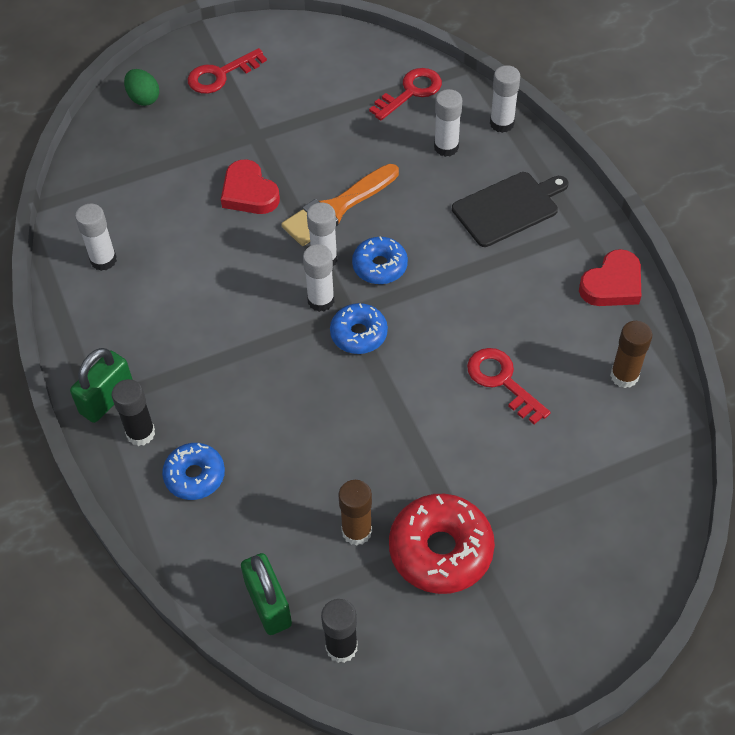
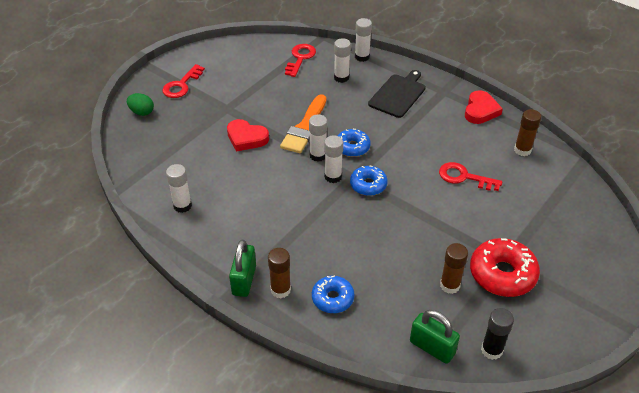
camera: 30 degrees left, 10 degrees down
black glue stick [112,379,155,446] -> brown glue stick [268,248,291,298]

